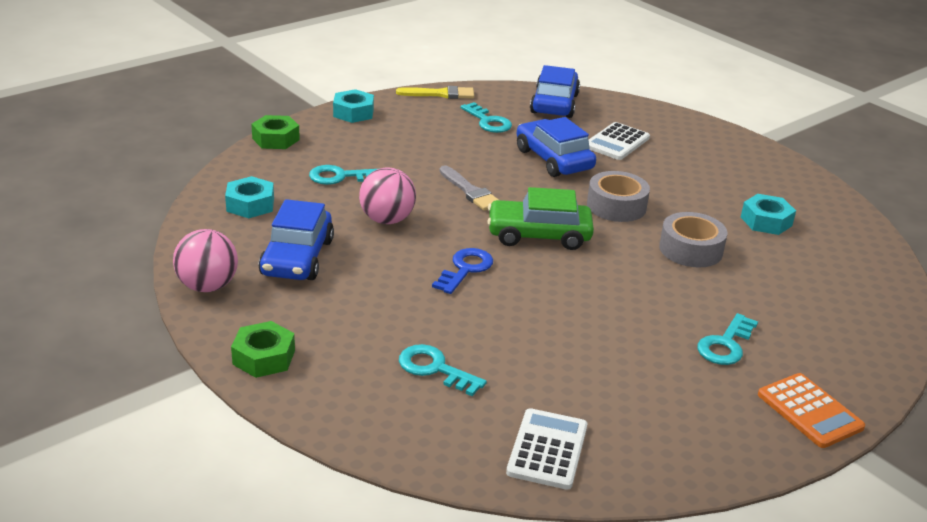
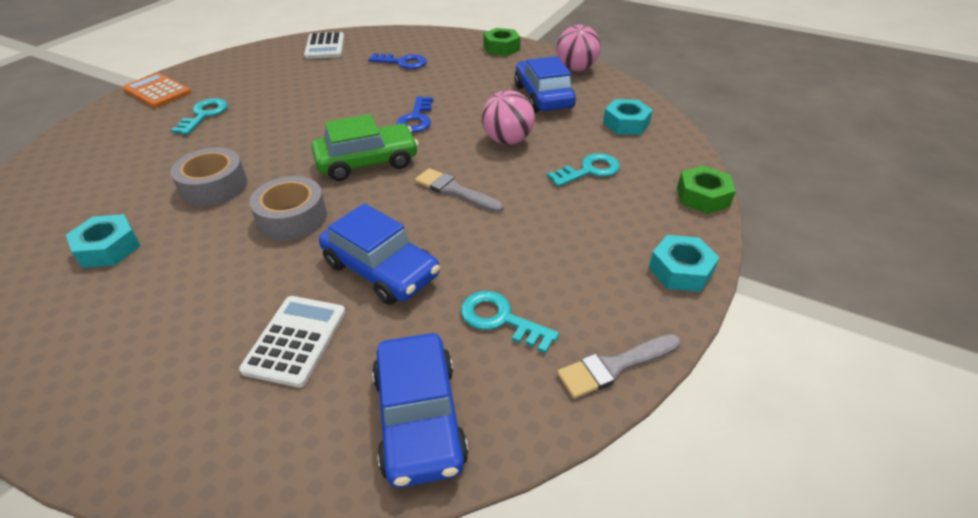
camera: 160 degrees right, 10 degrees up
yellow brush [396,86,474,99] -> grey brush [557,334,681,399]
turquoise key [399,344,487,396] -> blue key [368,53,427,69]

